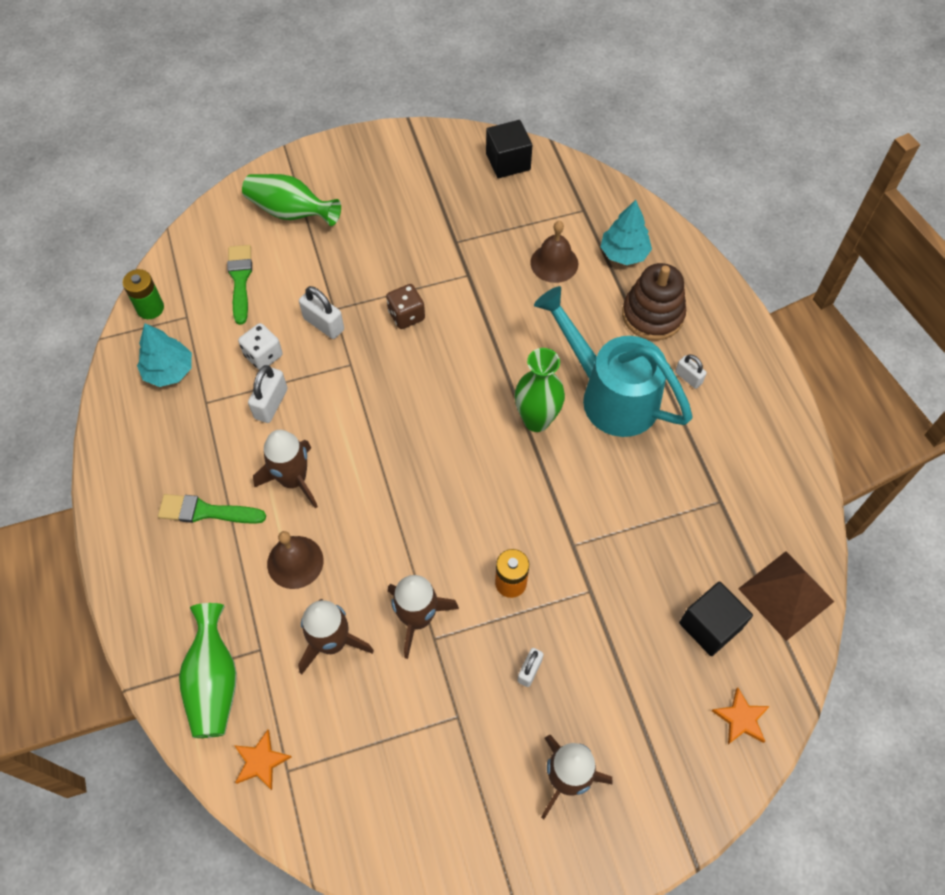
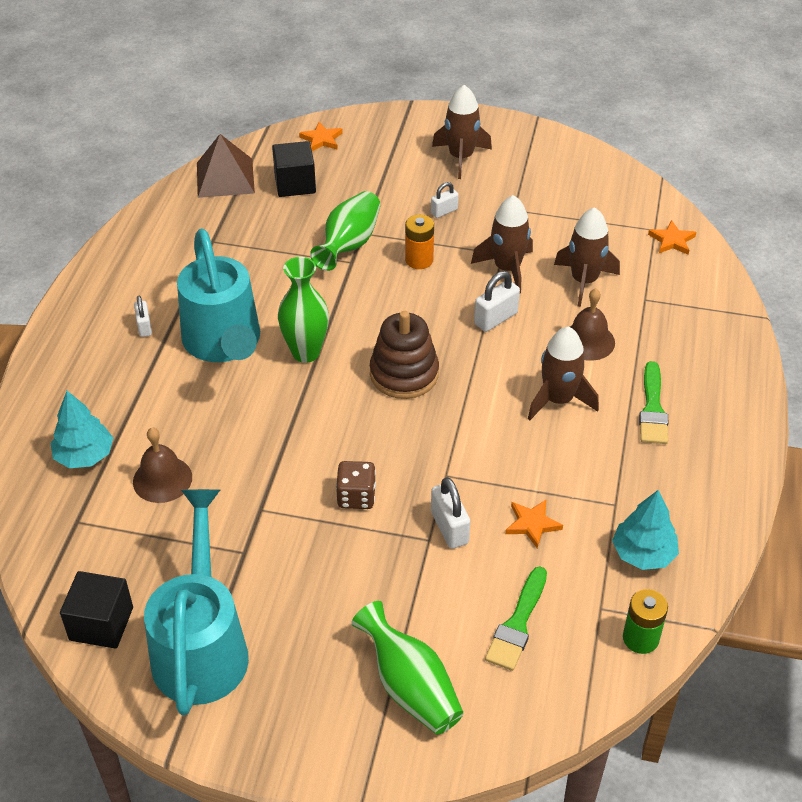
camera: 150 degrees left, 15 degrees down
green brush [158,494,266,524] -> green brush turned 60 degrees clockwise [639,361,668,444]
green vase [179,603,237,738] -> green vase moved to [310,191,381,271]
white dice [238,323,283,370] -> orange star [505,499,563,549]
white padlock [248,365,288,423] -> white padlock moved to [474,271,520,332]
brown stacking toy [622,263,686,341] -> brown stacking toy moved to [370,311,439,399]
none -> turquoise watering can [144,489,249,715]

